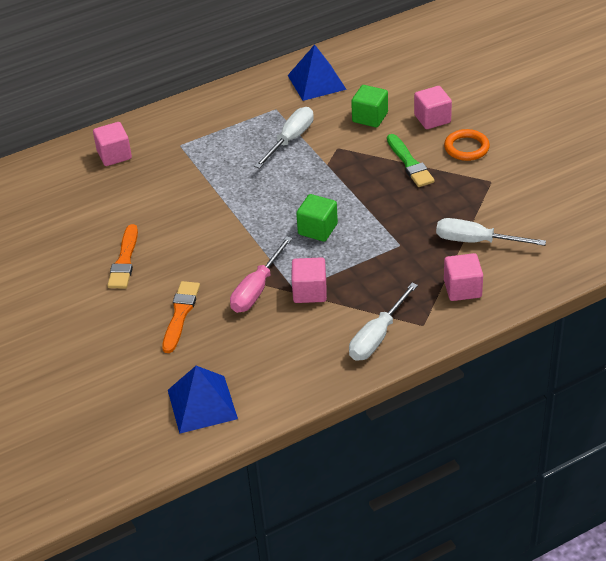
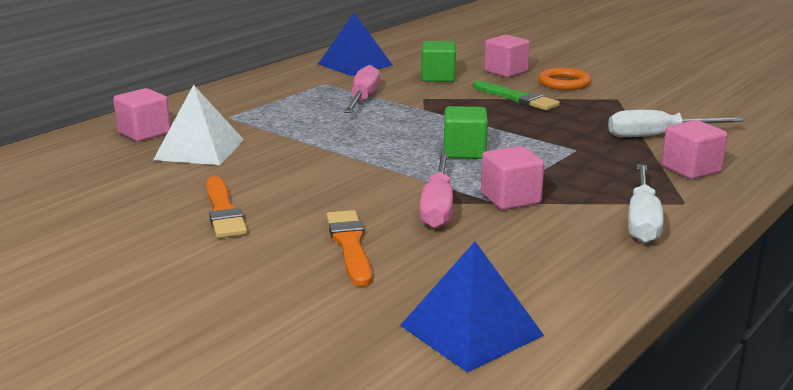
camera: 25 degrees left, 20 degrees down
white screwdriver [254,107,314,169] -> pink screwdriver [344,65,380,113]
none -> white pyramid [153,85,244,165]

